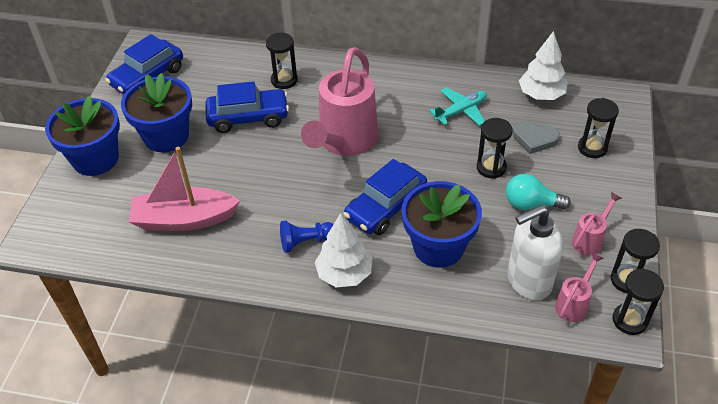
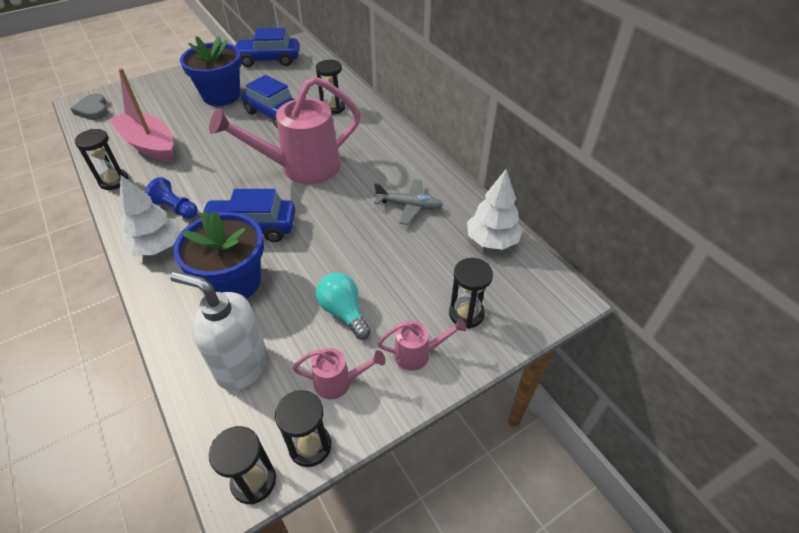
camera: 45 degrees right, 0 degrees up
blue flower pot [45,95,120,176] -> none
turquoise plane [429,87,487,126] -> grey plane [374,179,443,225]
black hourglass [477,118,513,179] -> black hourglass moved to [75,129,128,190]
grey heart [513,120,560,154] -> grey heart moved to [71,93,108,120]
pink watering can [555,253,604,322] -> pink watering can moved to [377,318,467,371]

